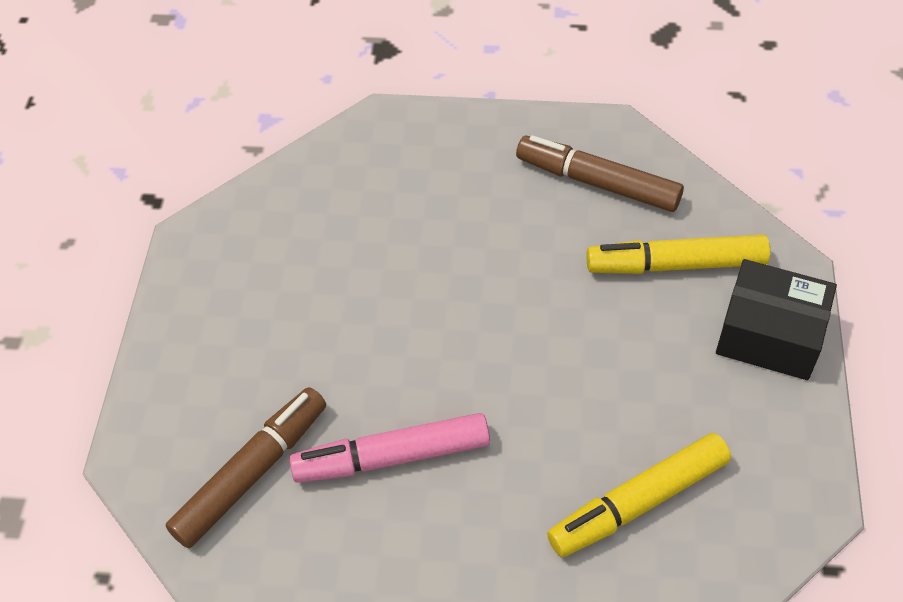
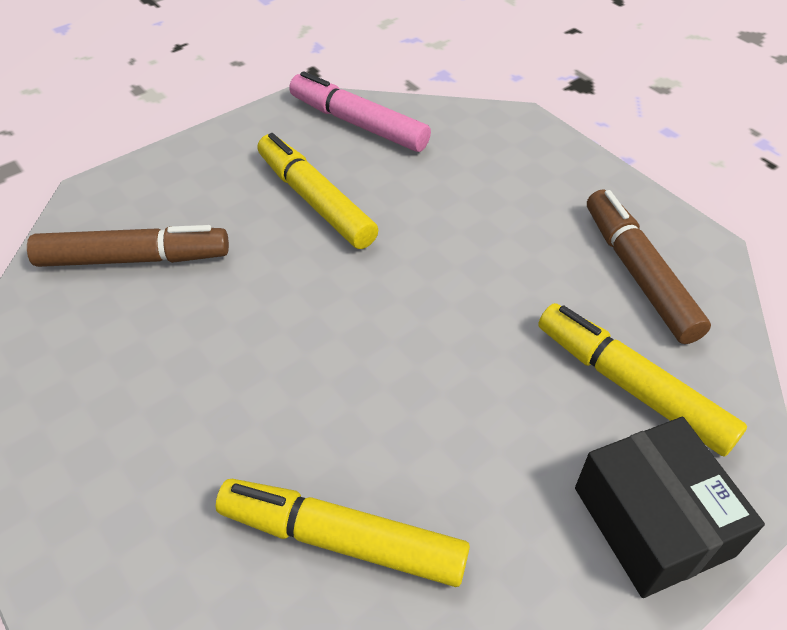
camera: 45 degrees right, 5 degrees down
pink marker [289,413,490,483] -> pink marker moved to [289,71,431,152]
none -> yellow marker [258,133,378,249]

